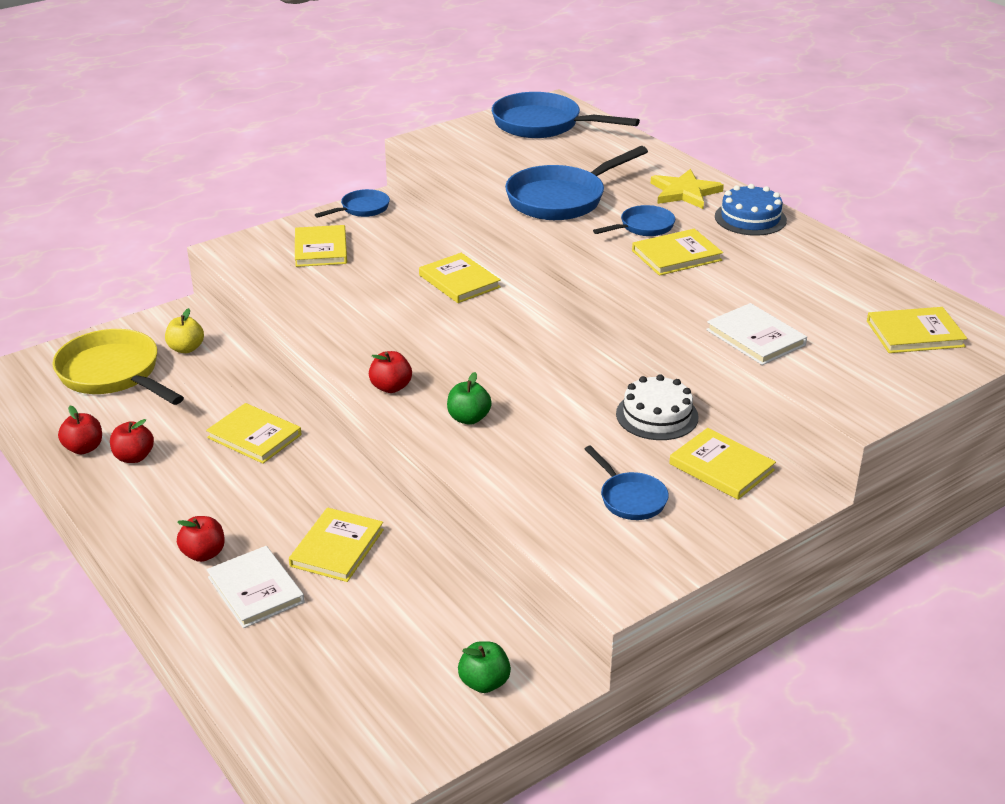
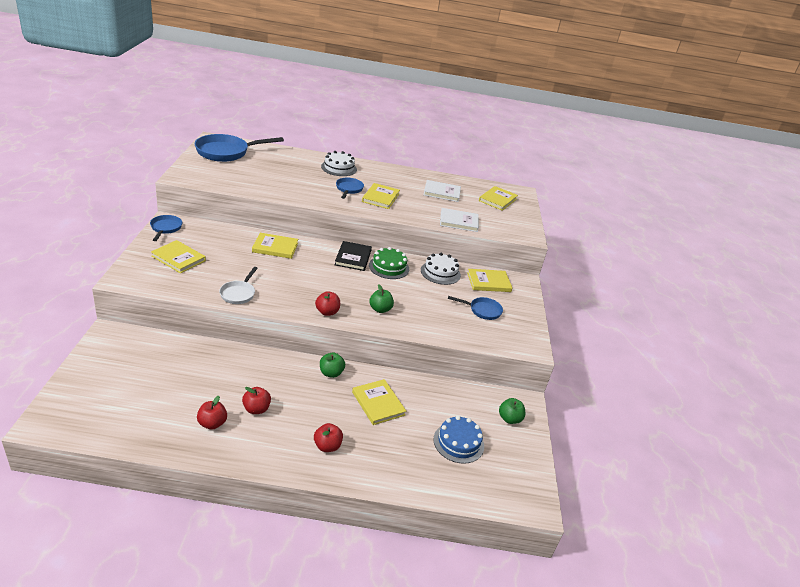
camera: 55 degrees left, 0 degrees up
yellow pan [52,329,184,405] -> none
red apple [58,406,102,454] -> red apple moved to [242,387,271,414]
yellow apple [165,308,204,353] -> none
yellow book [206,403,302,464] -> none
white book [207,546,304,628] -> white book moved to [424,180,461,202]
blue pan [505,146,648,220] -> none
yellow star [651,169,724,209] -> white cake [321,151,357,176]
blue cake [715,184,787,236] -> blue cake moved to [433,416,484,464]
none -> white pan [219,267,258,304]
none -> green apple [320,353,345,378]
none -> black book [335,241,372,271]
none -> green cake [369,247,409,279]

